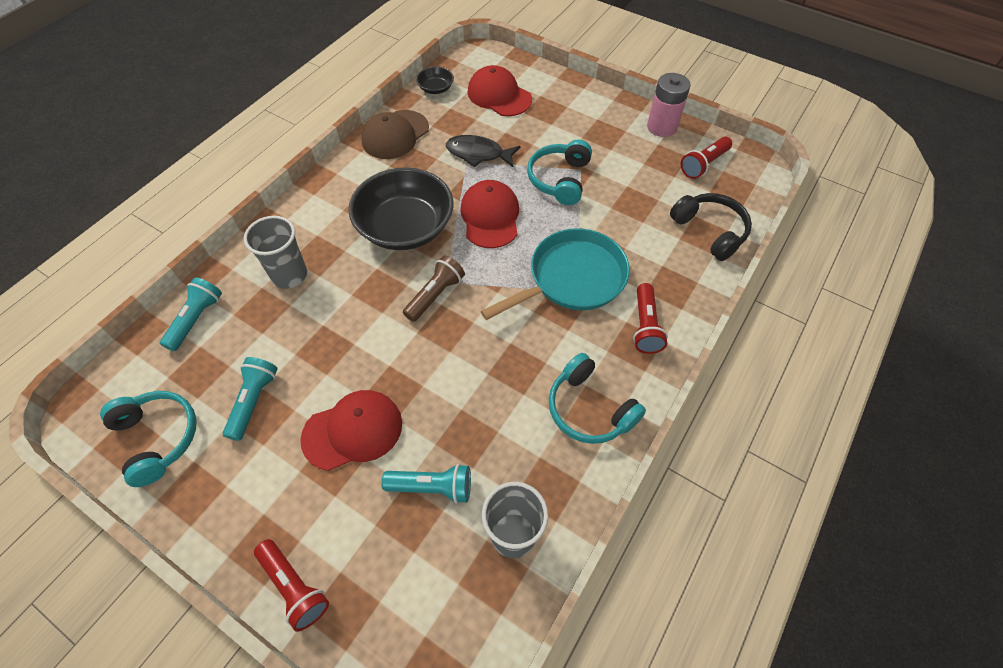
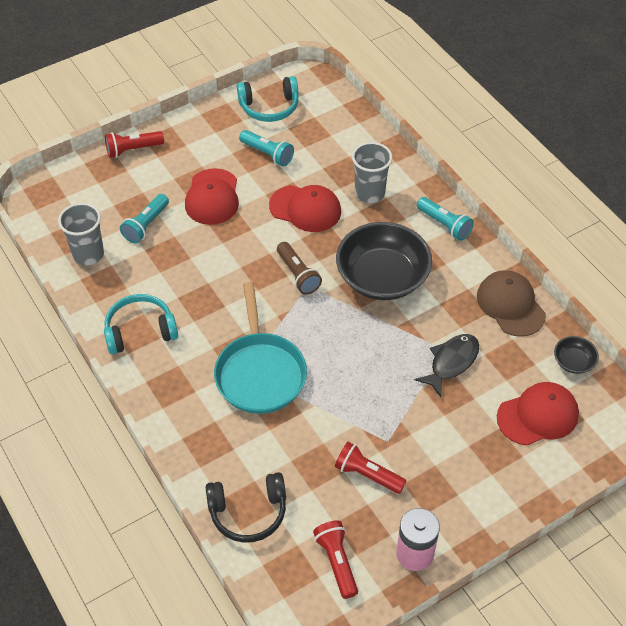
camera: 115 degrees right, 5 degrees down
turquoise flashlight [160,277,222,351] -> turquoise flashlight moved to [417,197,474,241]
red cap [460,180,519,248] -> red cap moved to [269,185,341,232]
turquoise headphones [527,140,592,205] -> none
red flashlight [633,283,668,354] -> red flashlight moved to [335,442,406,494]

